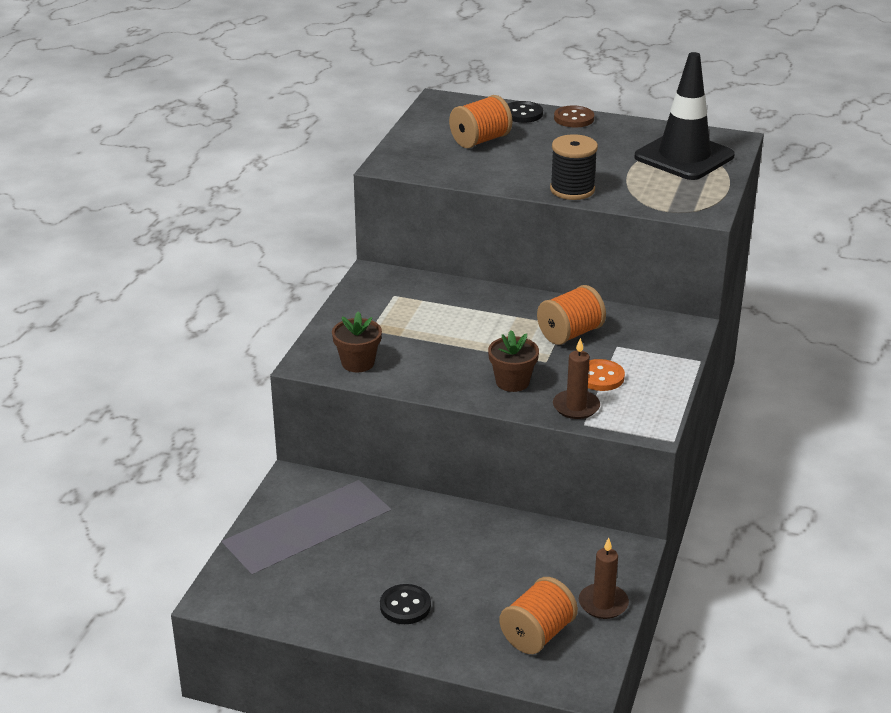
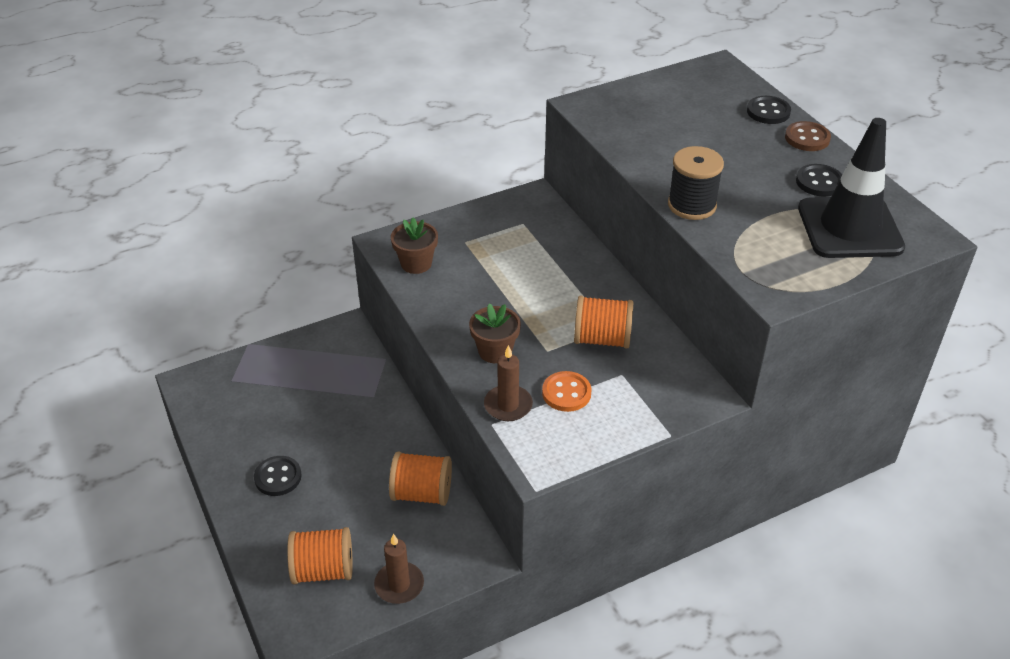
camera: 45 degrees right, 10 degrees up
orange spool [449,95,512,148] -> orange spool moved to [389,452,452,506]
none -> black button [796,164,842,197]

